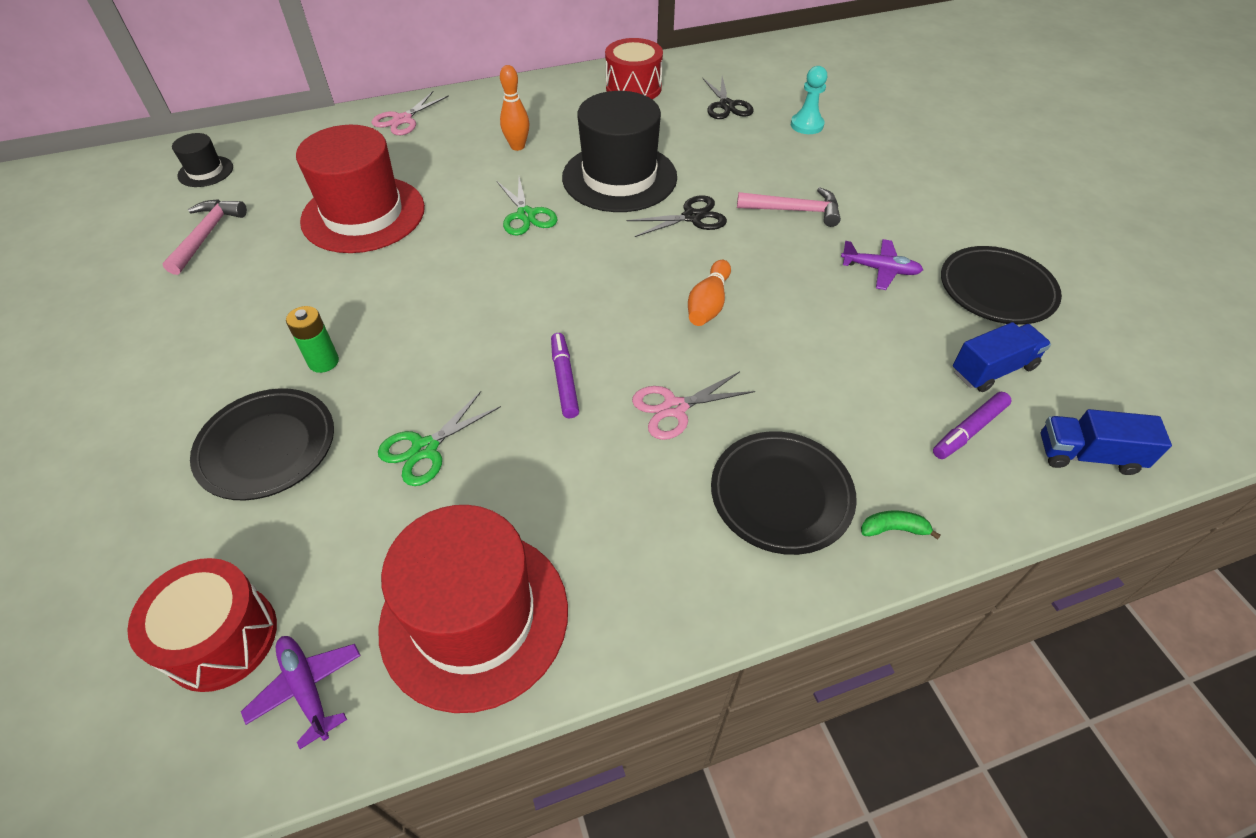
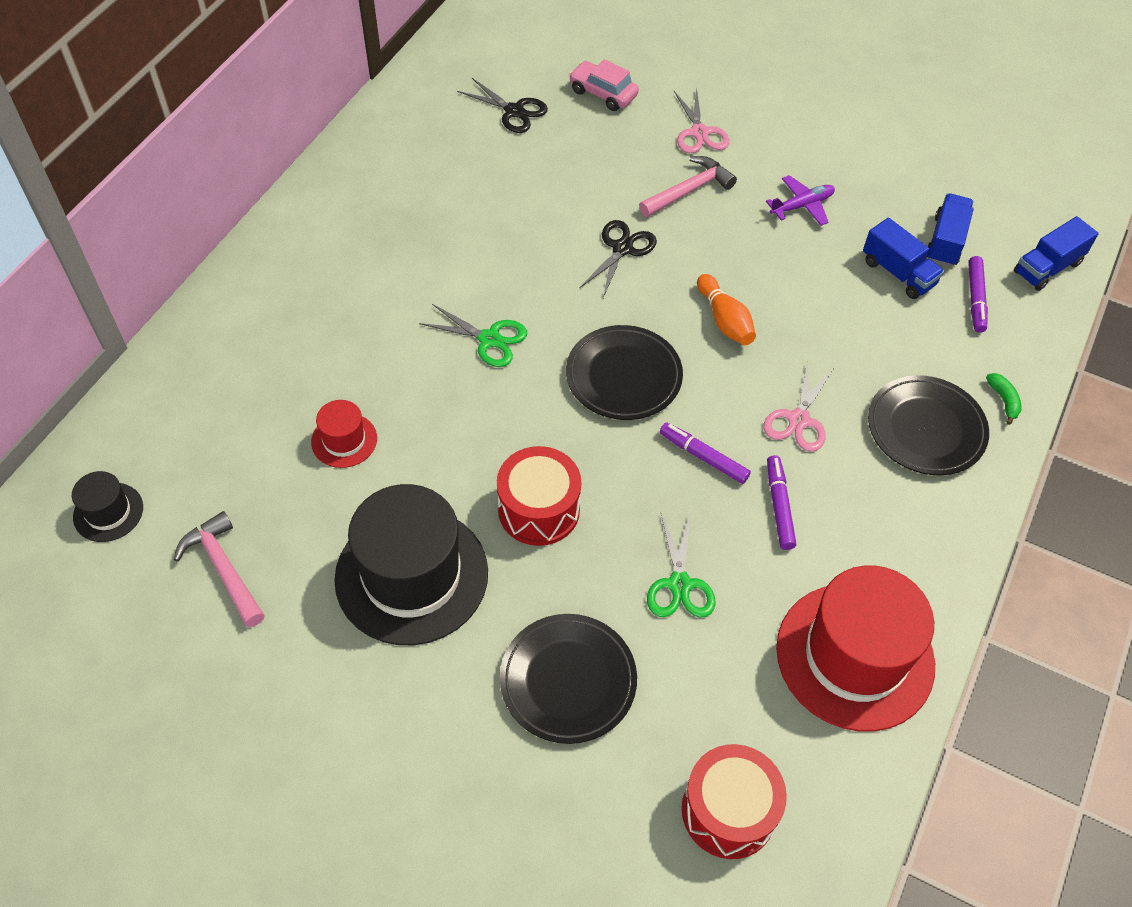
camera: 45 degrees left, 5 degrees up
purple plane [241,636,361,749] -> none
green battery [286,306,339,373] -> none
red hat [296,125,425,253] -> red hat [311,400,377,468], size x0.46
pink scissors [372,91,449,135] -> pink scissors moved to [674,88,730,153]
orange bowling pin [500,65,529,151] -> none
black hat [562,91,677,212] -> black hat moved to [334,484,488,645]
red drum [605,38,663,99] -> red drum moved to [497,446,581,546]
turquoise pawn [791,66,827,134] -> pink car [569,59,639,111]
green banana [861,510,941,540] -> green banana turned 120 degrees clockwise [986,373,1022,425]
black plate [941,246,1062,325] -> black plate moved to [566,325,683,420]
none -> purple marker [767,455,796,550]
none -> blue truck [863,218,944,299]

